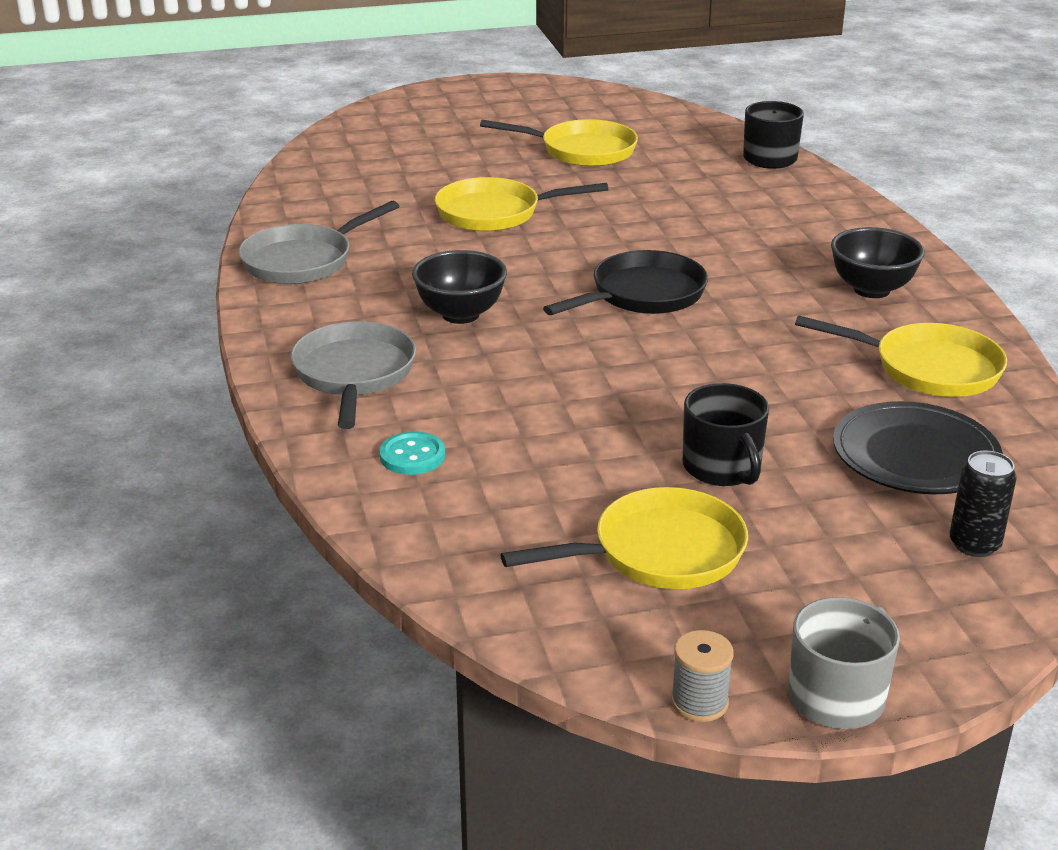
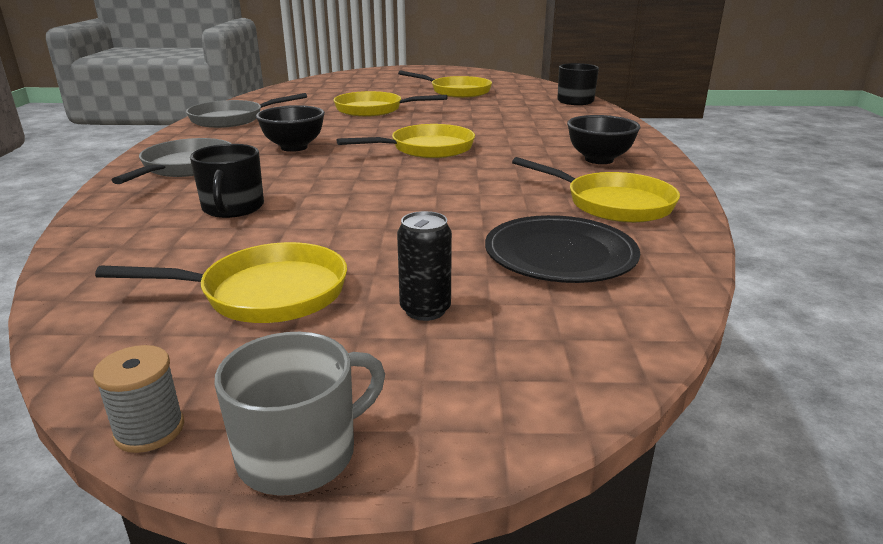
camera: 15 degrees right, 5 degrees down
turquoise button [379,431,445,475] -> none
black pan [543,250,708,315] -> yellow pan [336,124,475,158]
black mug [683,383,769,486] -> black mug moved to [190,144,264,218]
black can [949,451,1017,557] -> black can moved to [397,211,452,321]

